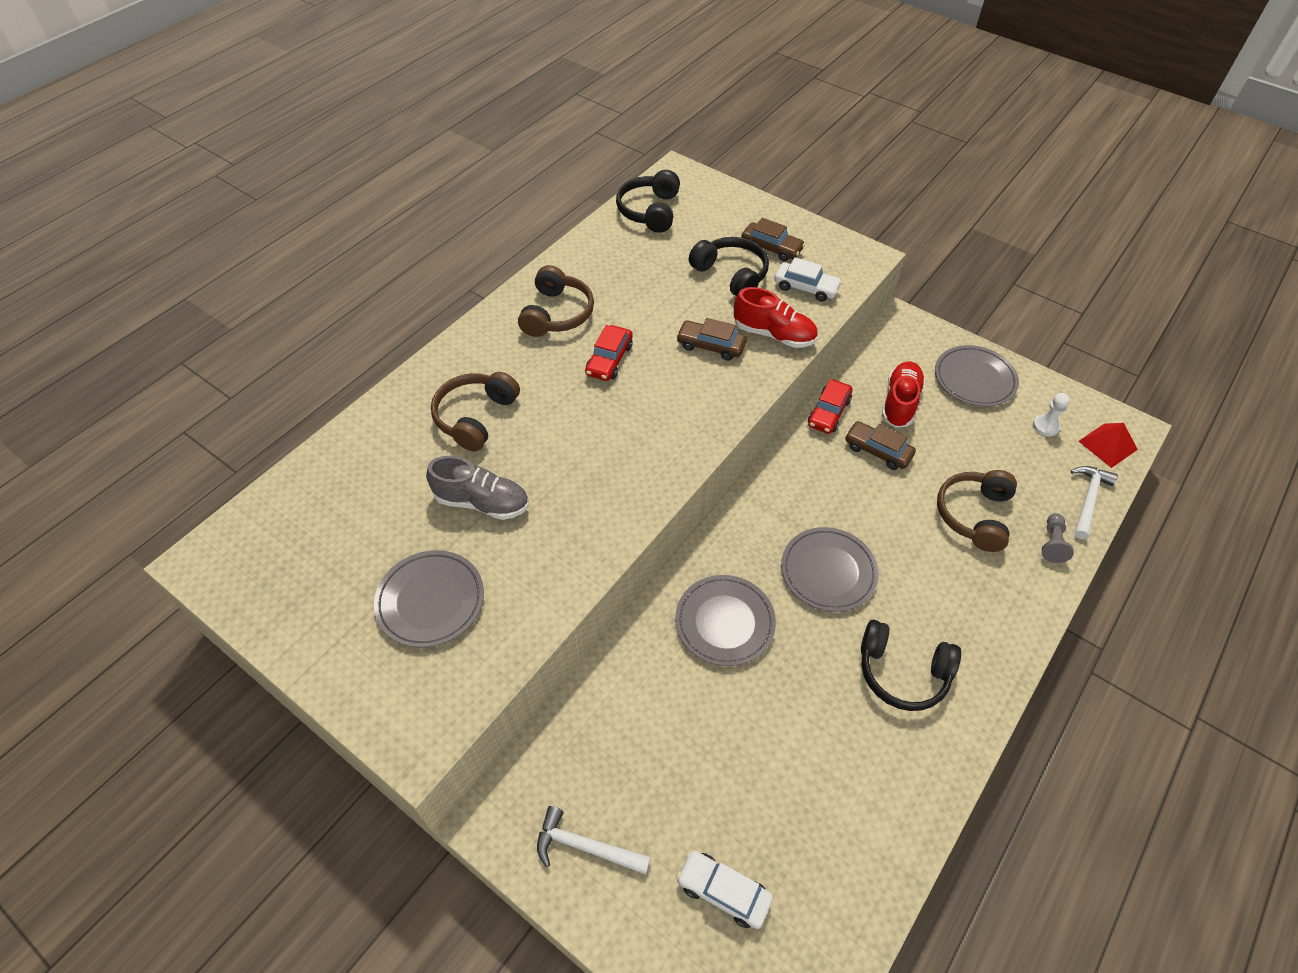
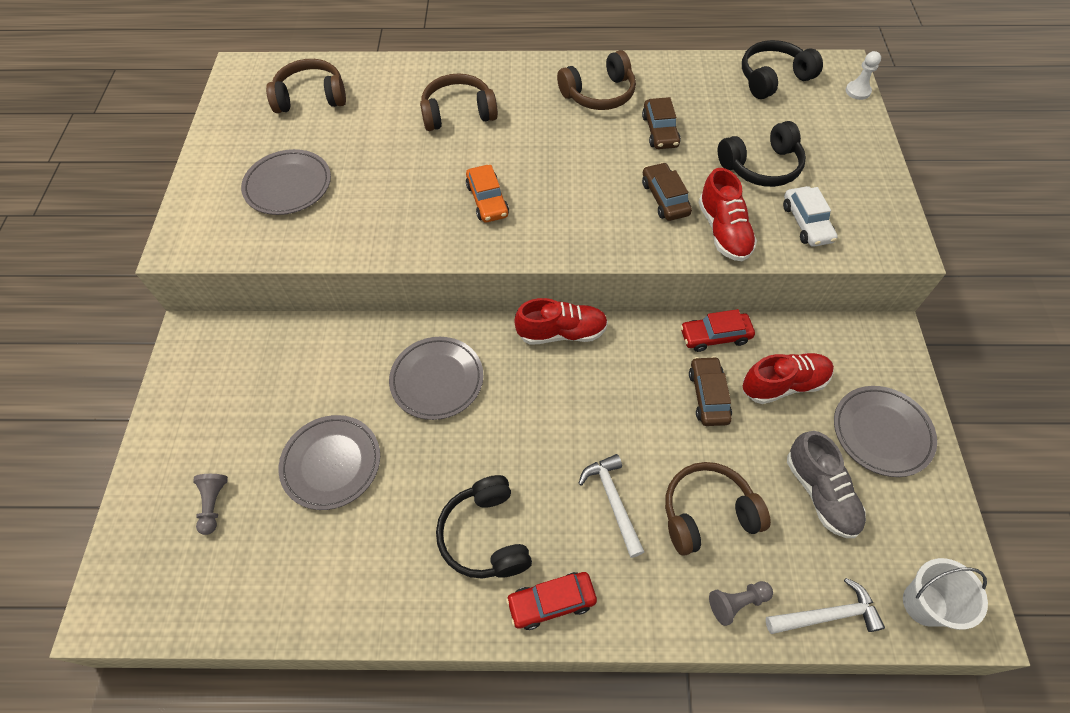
camera: 55 degrees right, 5 degrees up
grey shoe [426,456,529,520] -> grey shoe moved to [787,431,866,538]
white hammer [537,806,651,874] -> white hammer moved to [578,454,644,558]
red car [585,325,633,381] -> red car moved to [506,572,597,630]
white car [676,850,773,929] -> grey pawn [193,474,228,535]
black headphones [689,237,769,297] -> black headphones turned 60 degrees clockwise [718,121,806,187]
brown car [741,218,805,262] -> brown car moved to [642,97,681,149]
grey plate [781,527,879,612] -> grey plate moved to [279,415,380,510]
white pawn [1033,393,1070,436] -> white pawn moved to [846,51,881,100]
red pyramid [1079,423,1138,468] -> white bucket [903,558,988,630]
none -> brown headphones [266,59,346,113]
none -> orange car [466,165,509,223]
none -> red shoe [514,298,608,345]

